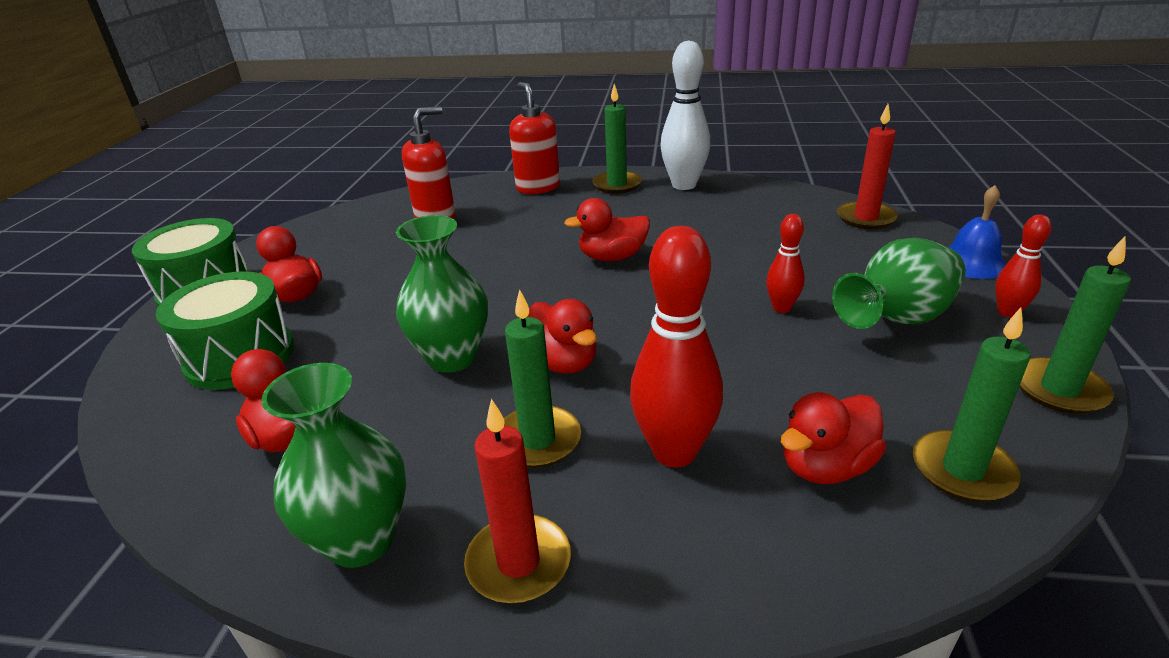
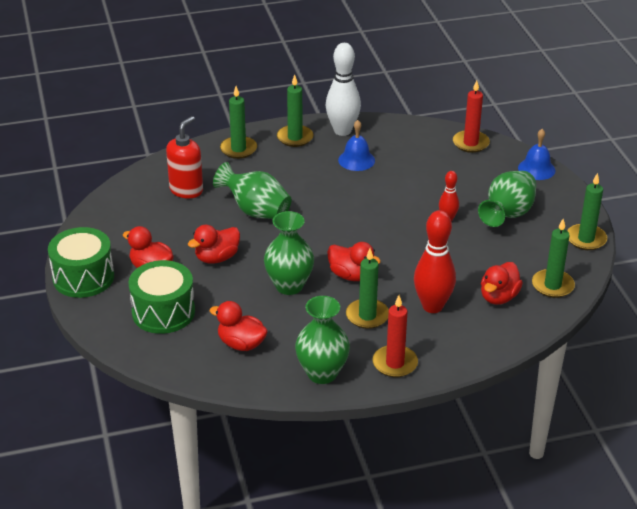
camera: 25 degrees left, 5 degrees up
red soap dispenser [509,82,560,194] -> green candle [220,86,257,159]
red duck [564,198,650,261] -> red duck moved to [188,225,240,264]
red bowling pin [995,214,1051,318] -> none
none -> green vase [213,162,292,219]
none -> blue bell [338,120,375,171]

